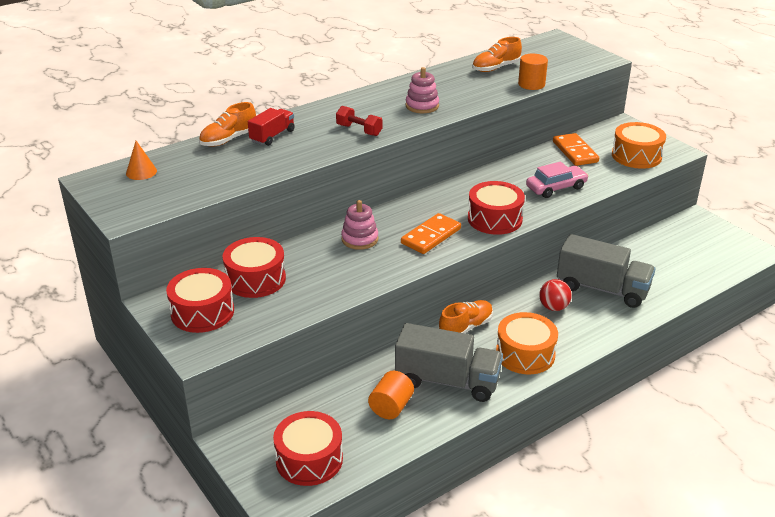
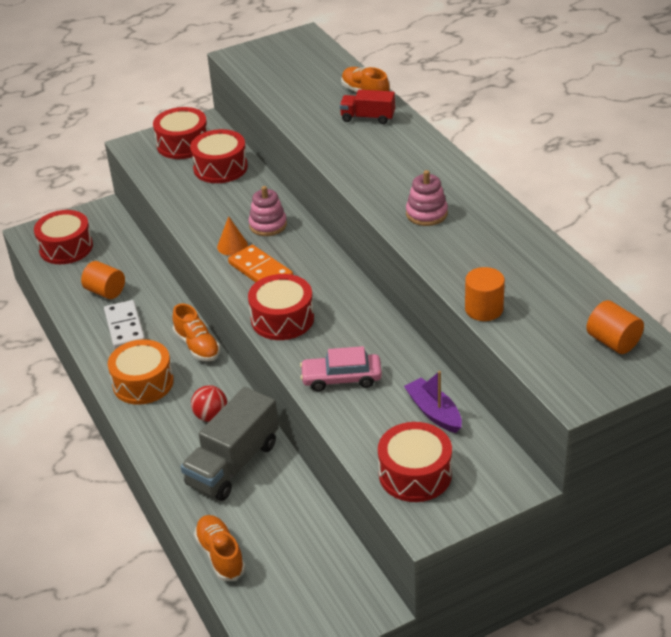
camera: 100 degrees right, 5 degrees up
orange cone [126,141,157,180] -> orange cone moved to [217,216,248,256]
red truck [248,108,295,146] -> red truck turned 150 degrees clockwise [340,90,395,124]
red dumbbell [336,106,383,136] -> none
grey truck [395,323,503,402] -> white domino [104,300,145,349]
orange shoe [472,37,522,72] -> orange shoe moved to [194,515,246,581]
pink car [526,162,589,198] -> pink car turned 105 degrees clockwise [300,346,382,392]
orange domino [553,133,599,166] -> purple boat [404,371,462,433]
orange drum [612,122,666,169] -> red drum [378,422,452,502]
none -> orange cylinder [586,300,644,354]

